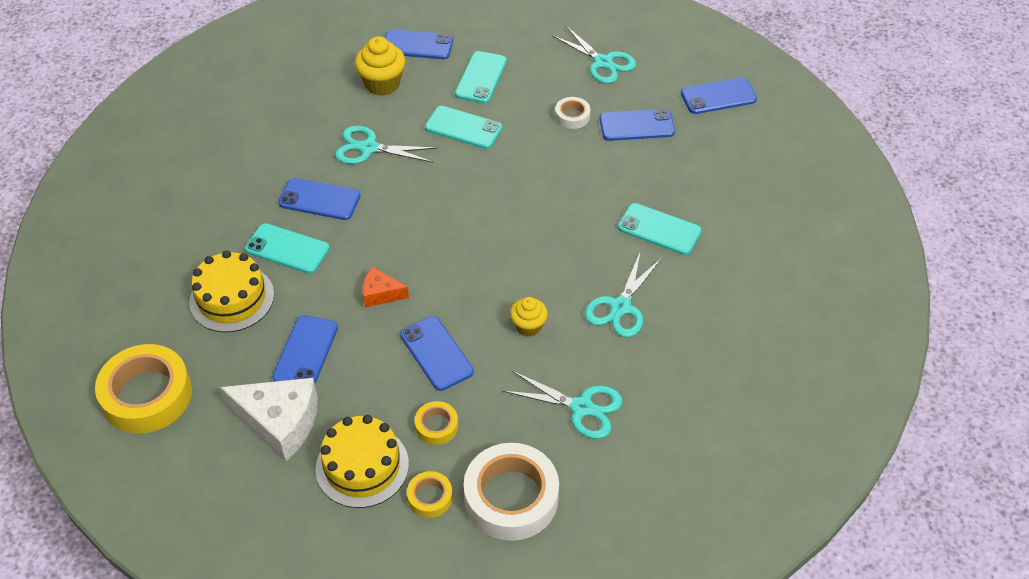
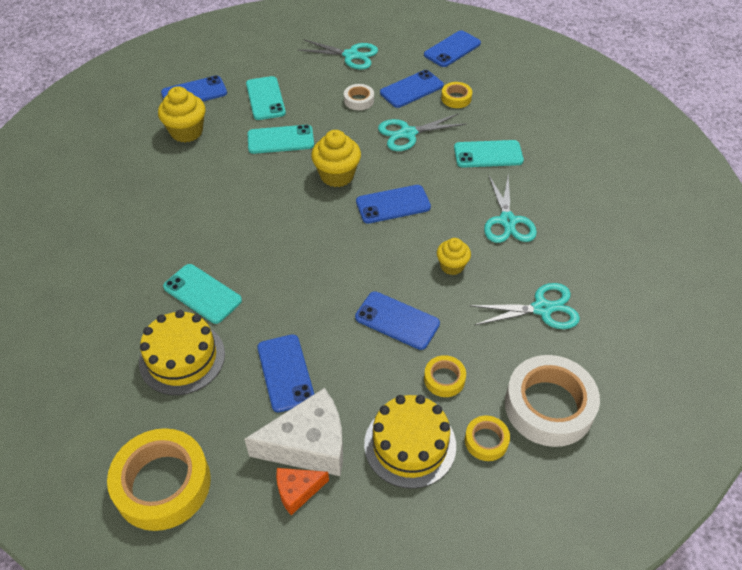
camera: 30 degrees left, 0 degrees up
turquoise phone [245,223,330,274] -> turquoise phone turned 45 degrees clockwise [163,264,242,324]
blue phone [278,178,360,220] -> blue phone moved to [356,185,431,224]
turquoise scissors [335,126,438,164] -> turquoise scissors moved to [378,113,466,151]
orange cheese [363,267,409,307] -> orange cheese moved to [276,468,329,515]
none -> yellow cupcake [311,130,361,187]
none -> yellow tape [441,82,472,108]

